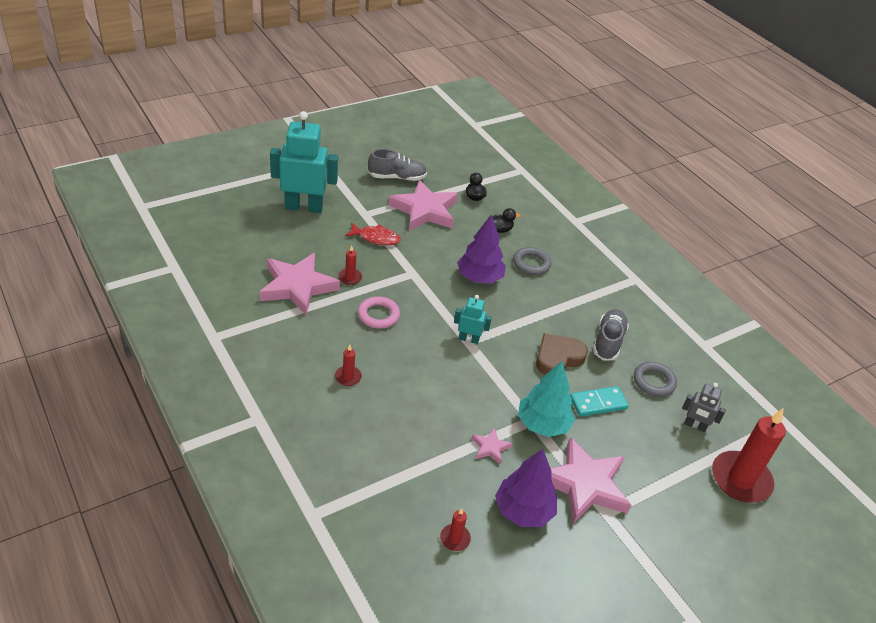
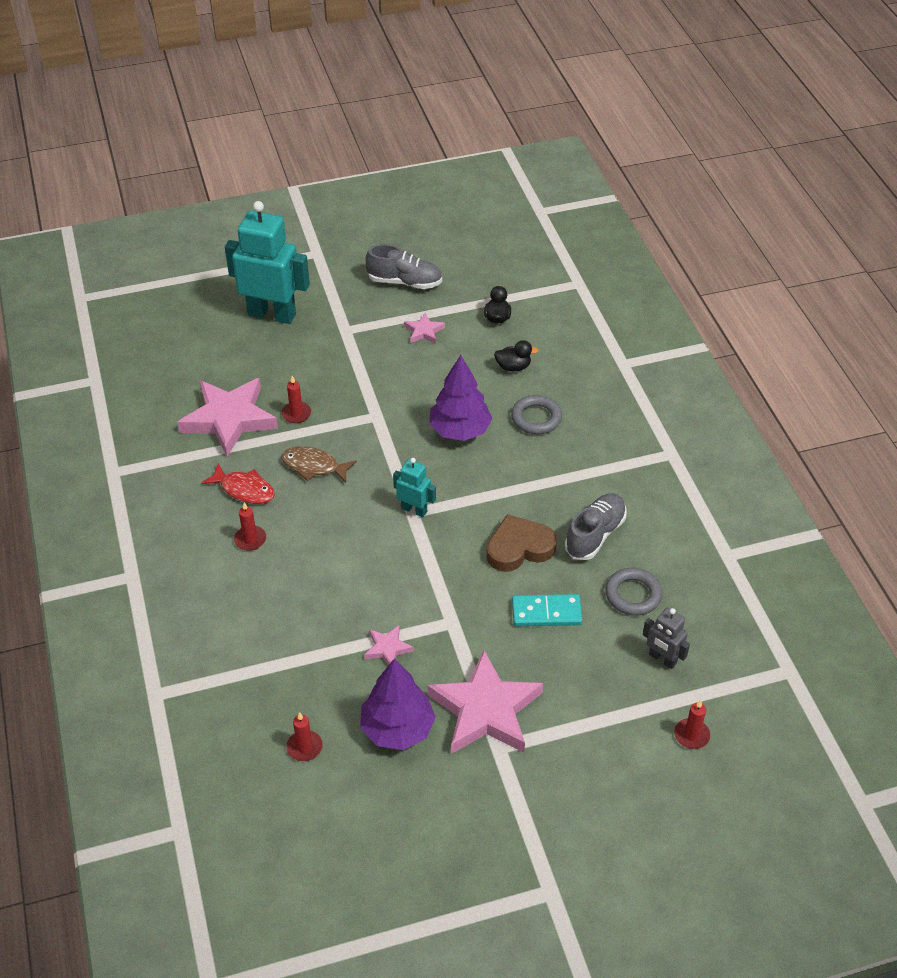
camera: 20 degrees right, 5 degrees up
red fish [345,222,401,245] -> red fish moved to [201,464,275,504]
pink ring [358,296,400,329] -> brown fish [281,446,357,483]
pink star [388,180,458,231] -> pink star [404,313,445,344], size x0.45
turquoise tree [518,361,575,437] -> none
red candle [712,409,786,502] -> red candle [674,700,710,749], size x0.45

